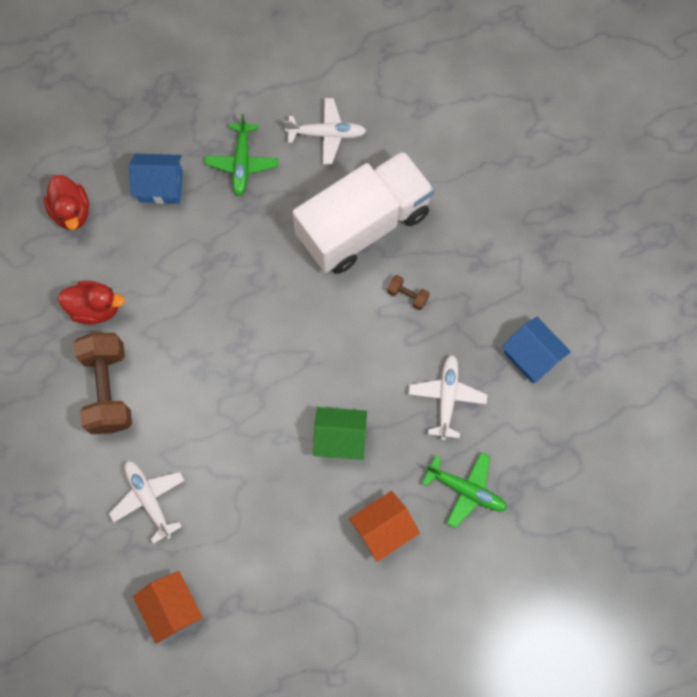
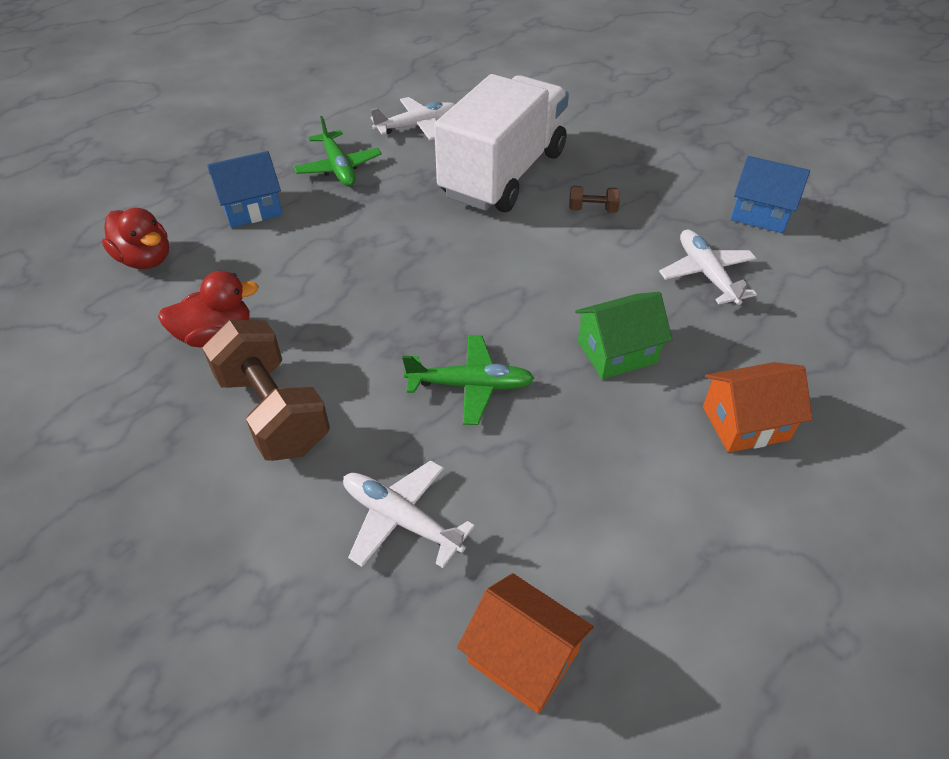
camera: 25 degrees left, 25 degrees down
orange house [349,491,420,562] -> orange house turned 45 degrees clockwise [703,362,813,453]
green plane [422,452,507,528] -> green plane moved to [402,335,535,425]

